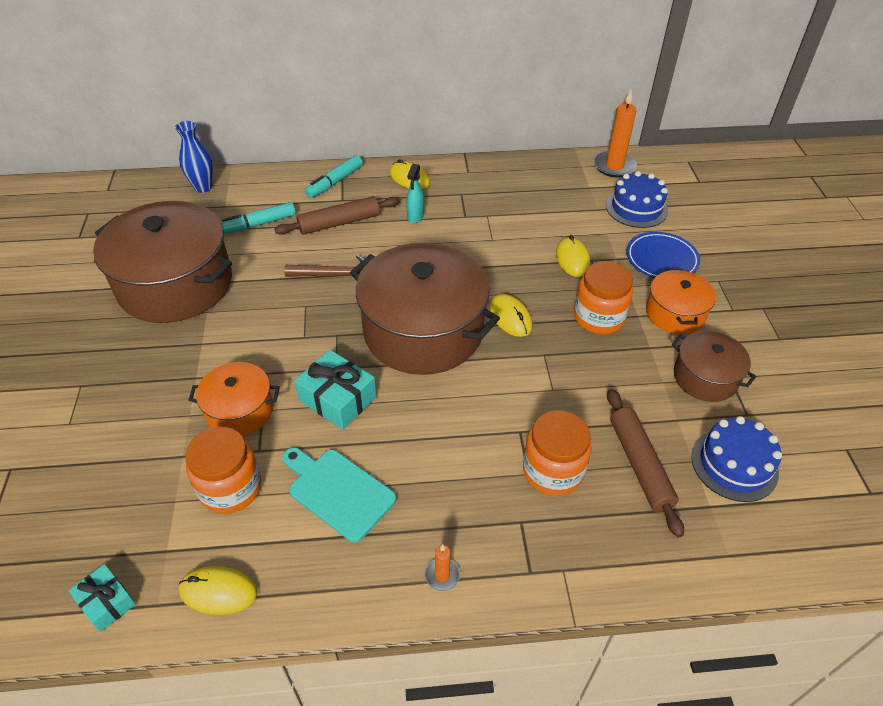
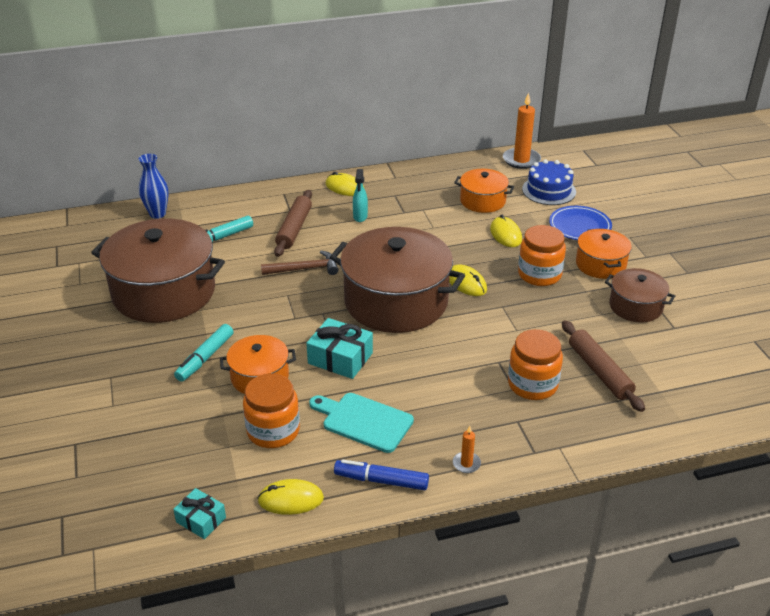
camera: 10 degrees left, 10 degrees down
brown rolling pin [274,196,400,235] -> brown rolling pin turned 45 degrees counterclockwise [274,190,312,257]
turquoise marker [305,155,363,198] -> turquoise marker moved to [174,324,234,382]
blue cake [691,416,782,502] -> none
none -> blue marker [334,459,429,490]
none -> orange pot [454,169,514,213]

